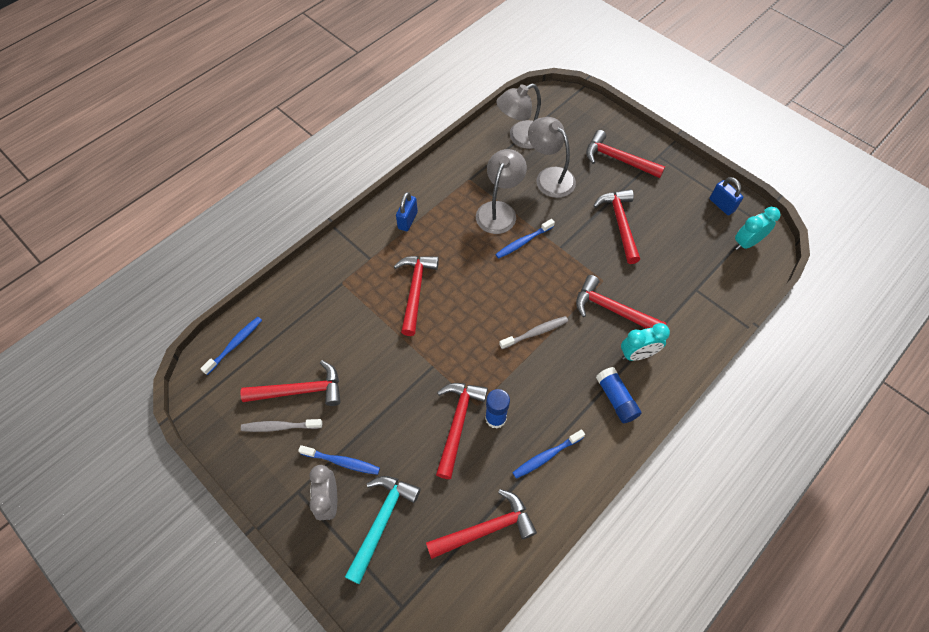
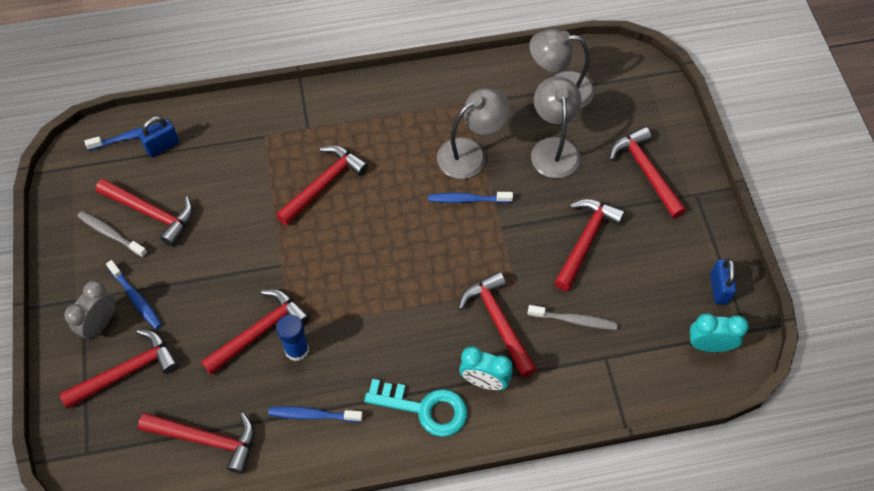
camera: 35 degrees right, 0 degrees up
turquoise hammer [345,476,421,585] -> red hammer [59,329,179,409]
blue padlock [396,192,418,231] -> blue padlock moved to [139,116,179,157]
grey toothbrush [499,316,568,349] -> grey toothbrush moved to [528,305,618,330]
blue glue stick [596,367,642,424] -> turquoise key [364,379,467,437]

